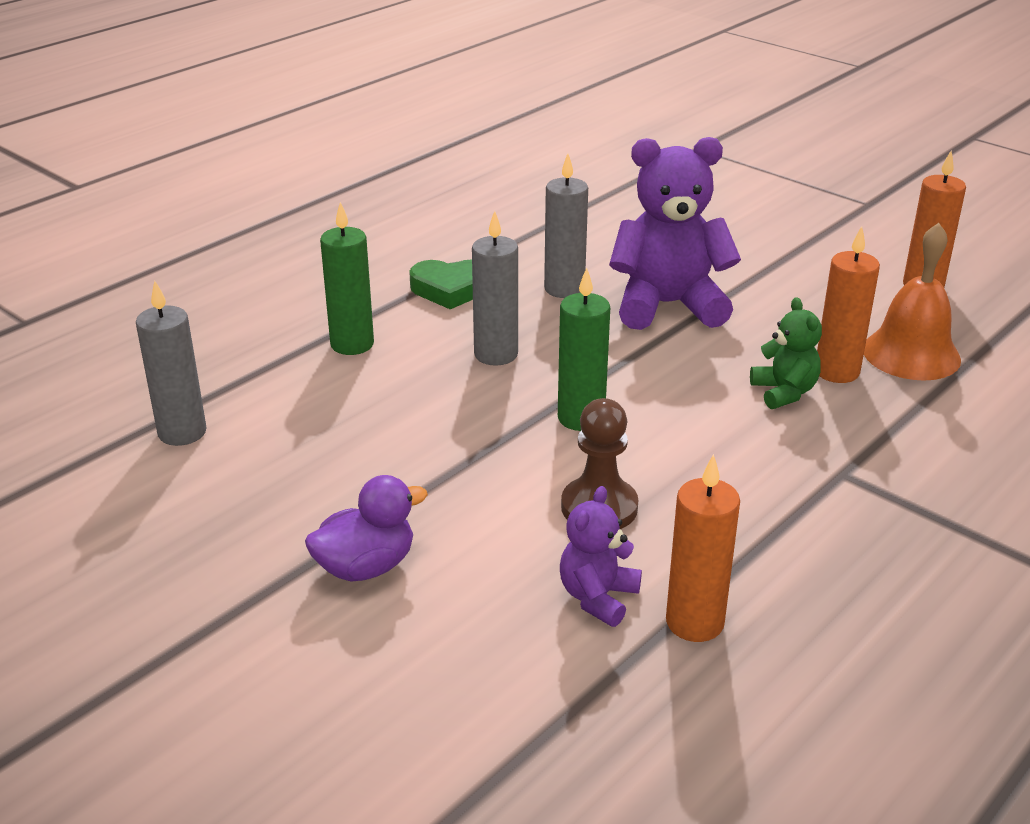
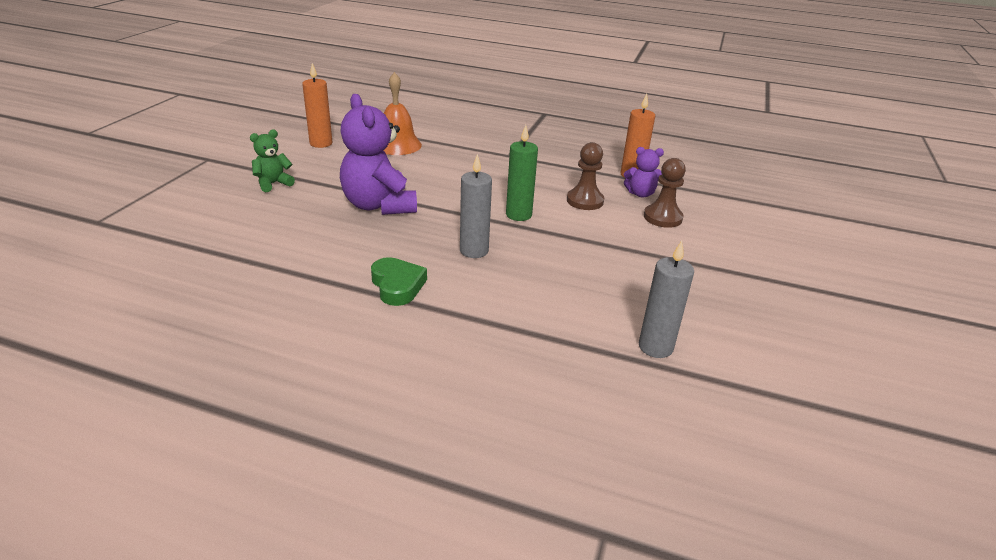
camera: 115 degrees left, 0 degrees up
purple duck [305,475,428,582] -> none
green candle [320,202,374,355] -> none
grey candle [544,154,588,298] -> none
green teddy bear [750,297,822,409] -> green teddy bear moved to [250,129,295,192]
orange candle [817,226,880,383] -> none
none -> brown pawn [644,158,686,228]

